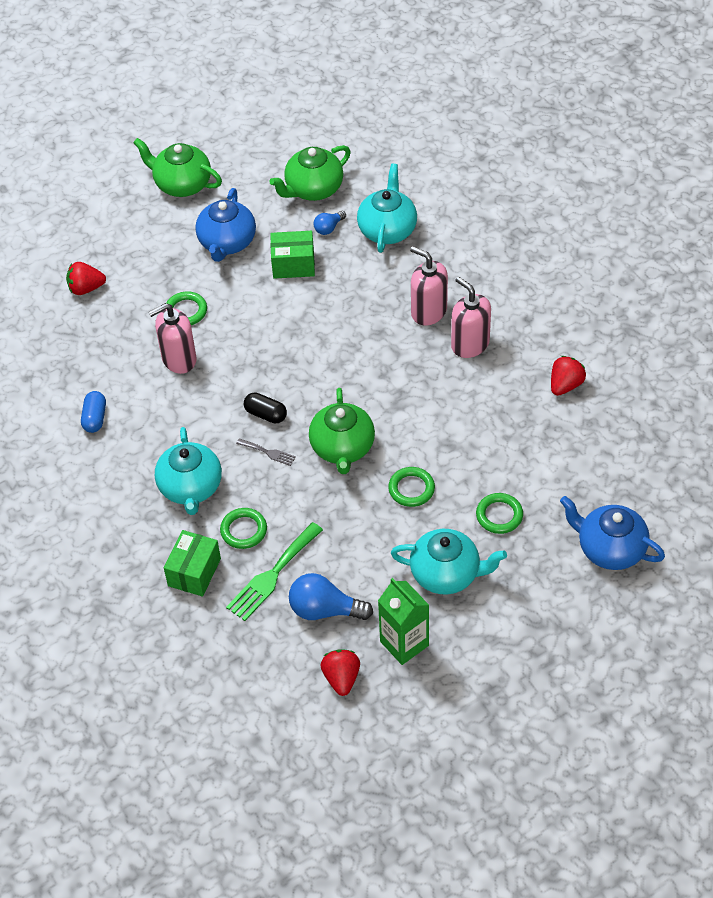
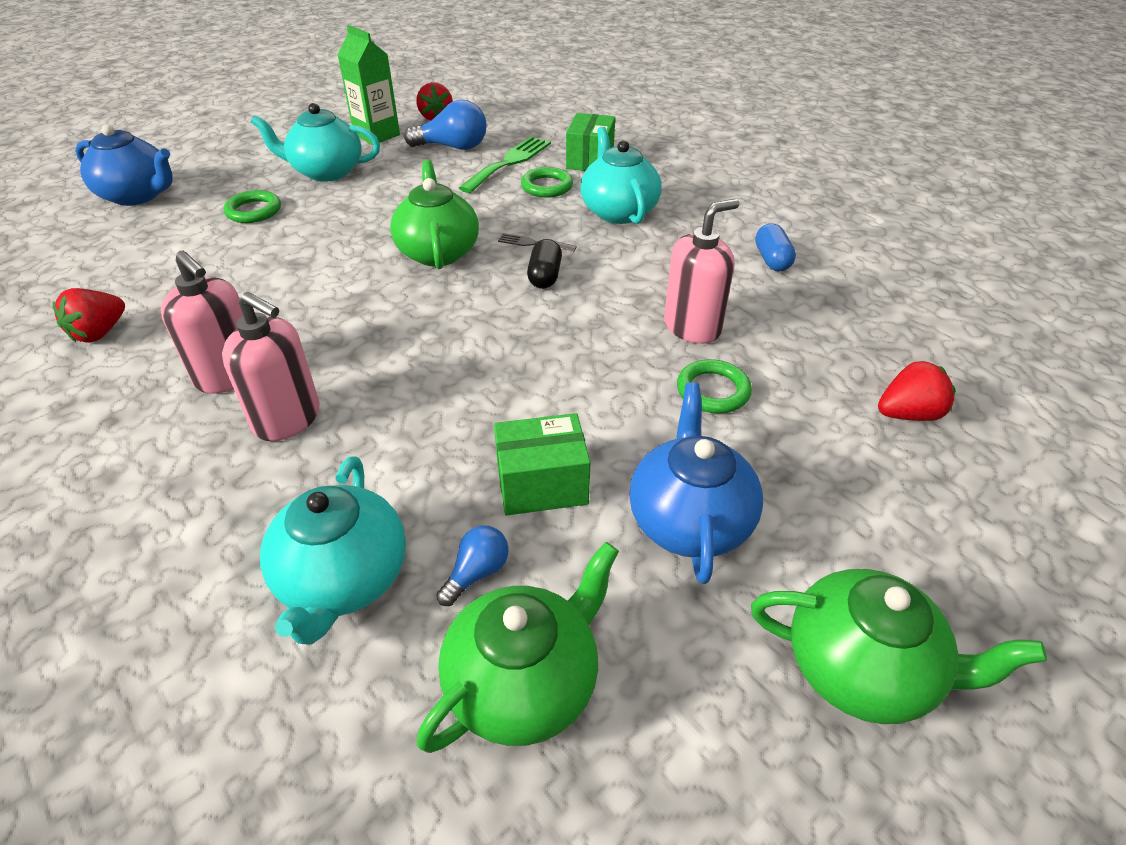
camera: 170 degrees right, 10 degrees down
black capsule [244,392,287,423] -> black capsule turned 75 degrees clockwise [527,239,562,289]
green ring [388,467,435,507] -> none

